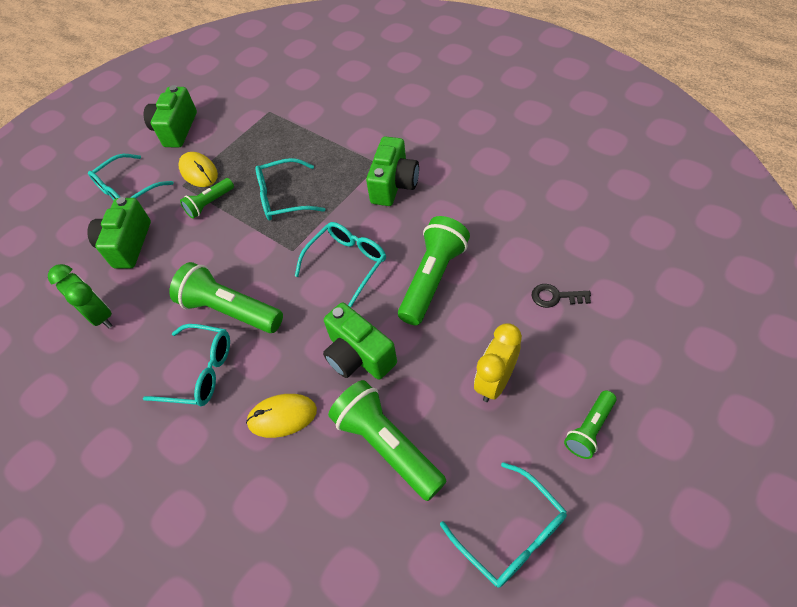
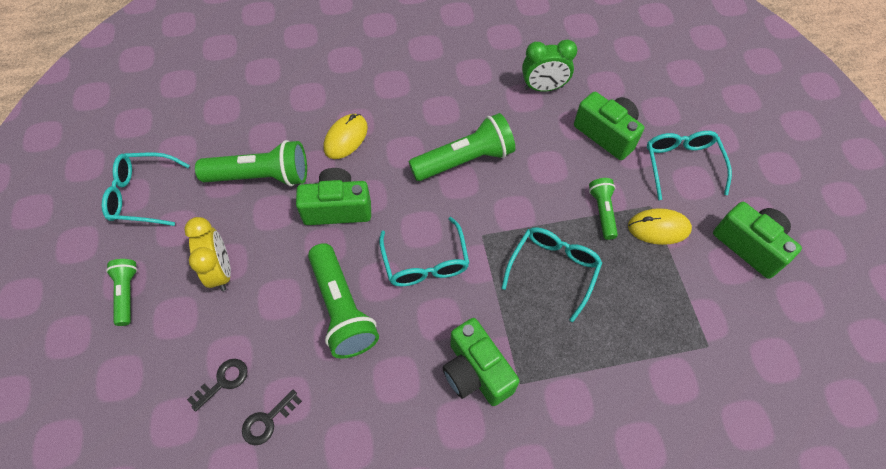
camera: 125 degrees right, 5 degrees up
turquoise glasses [143,324,230,406] -> none
none -> black key [242,390,302,445]

